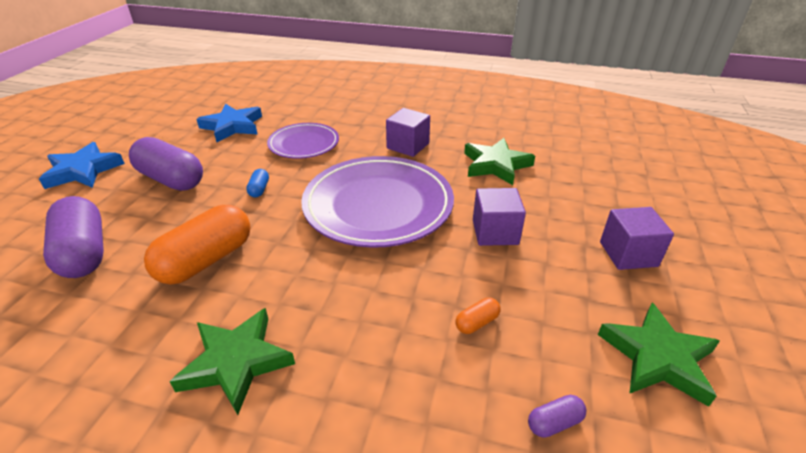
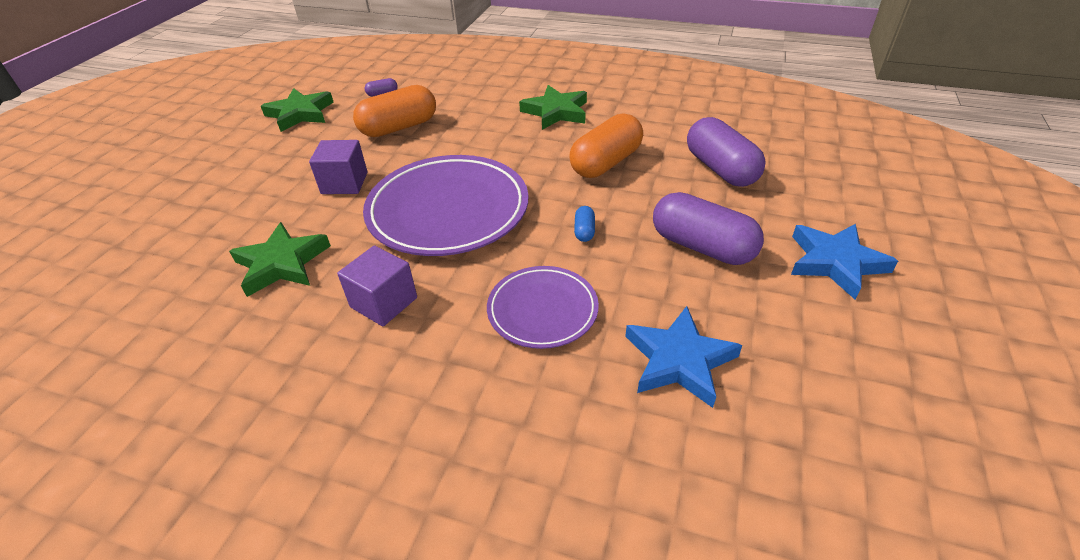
camera: 175 degrees left, 5 degrees up
orange capsule [455,298,500,334] -> orange capsule [353,85,436,137], size x2.36
purple cube [600,207,674,270] -> none

